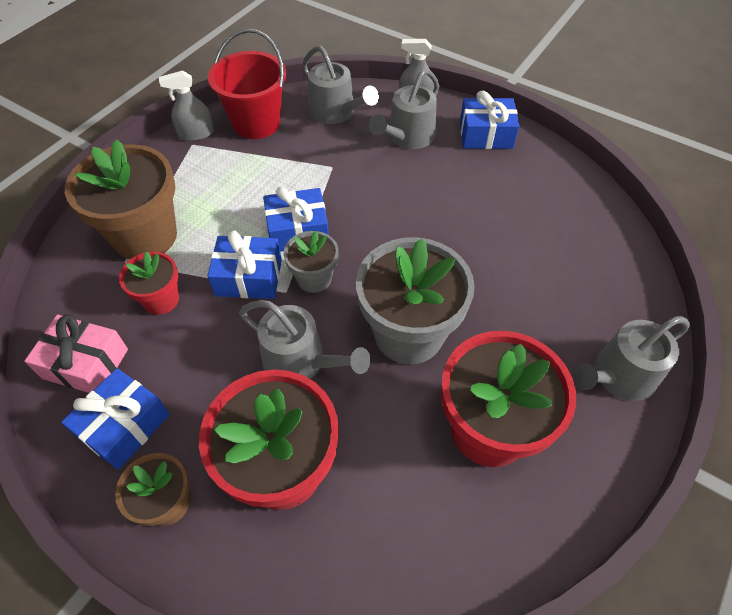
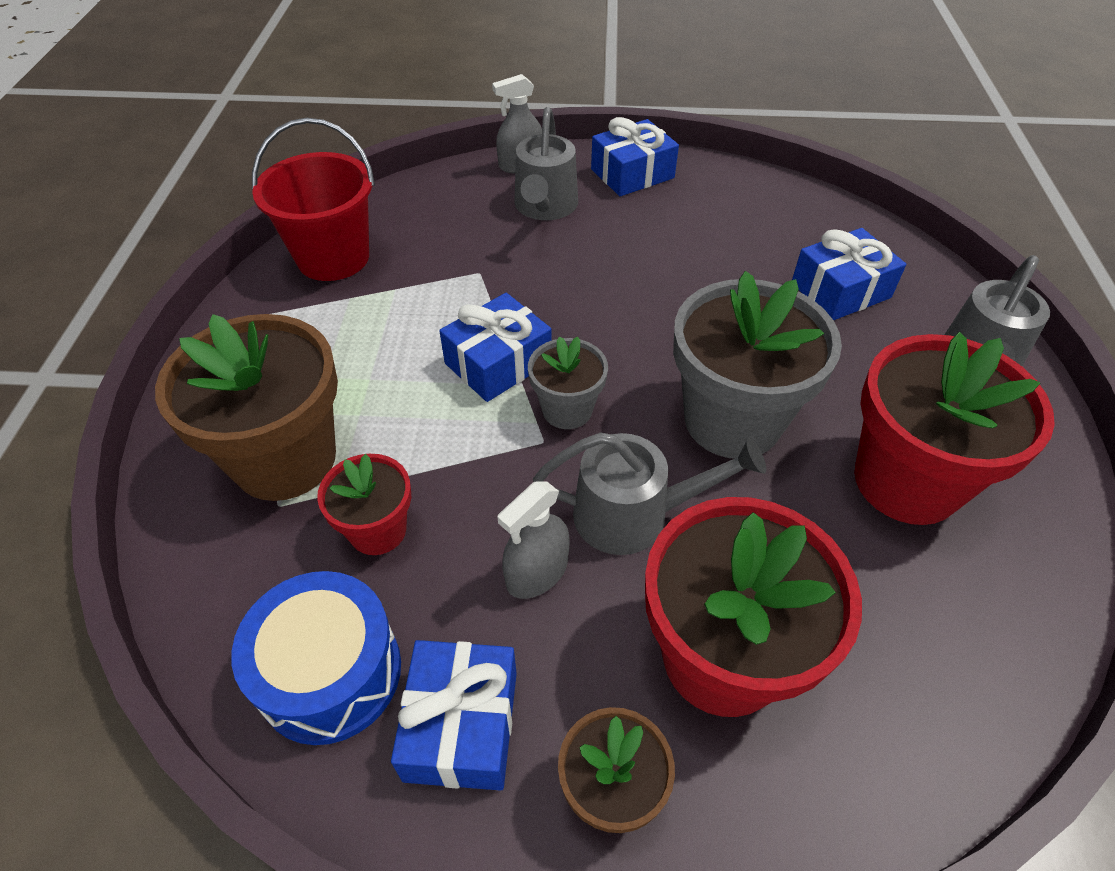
camera: 30 degrees left, 5 degrees down
pink gift [24,314,128,393] -> blue drum [231,571,401,745]
grey spray bottle [159,70,214,141] -> grey spray bottle moved to [498,481,570,599]
blue gift [207,230,282,299] -> blue gift moved to [792,228,906,320]
grey watering can [302,46,379,124] -> none

